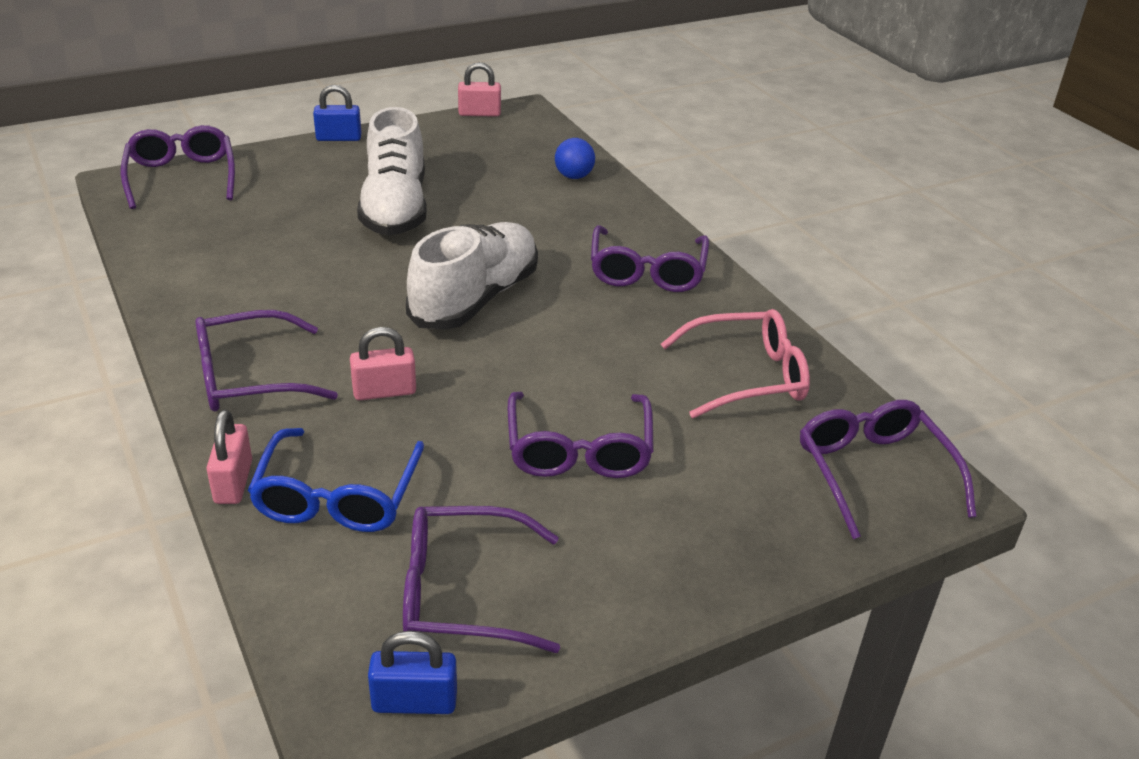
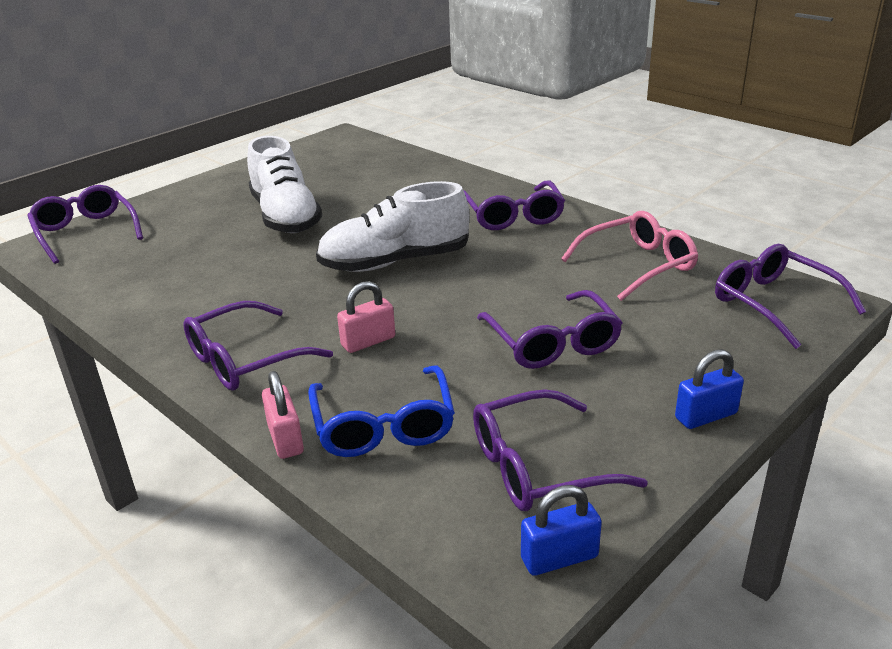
camera: 15 degrees left, 5 degrees down
blue padlock [313,85,361,141] -> blue padlock moved to [675,349,744,429]
white shoe [406,222,538,330] -> white shoe turned 120 degrees counterclockwise [316,181,469,272]
pink padlock [458,62,501,117] -> none
blue ball [555,138,595,179] -> none

